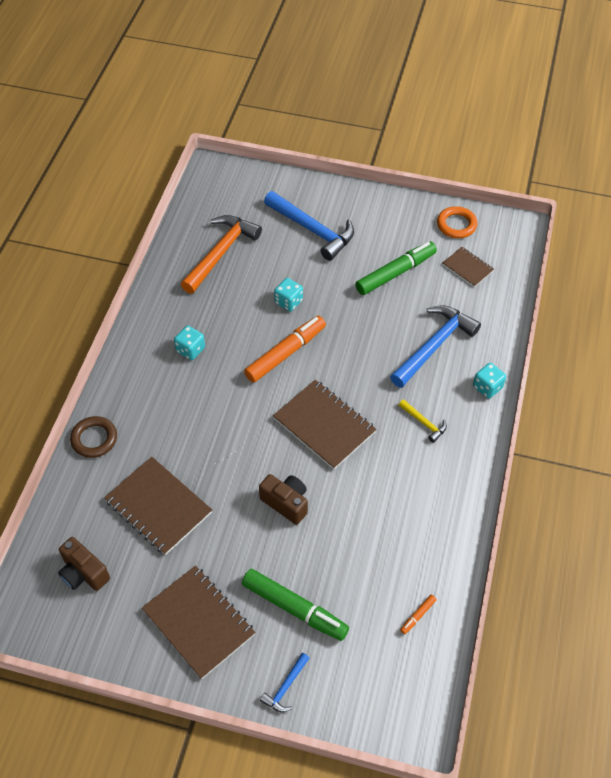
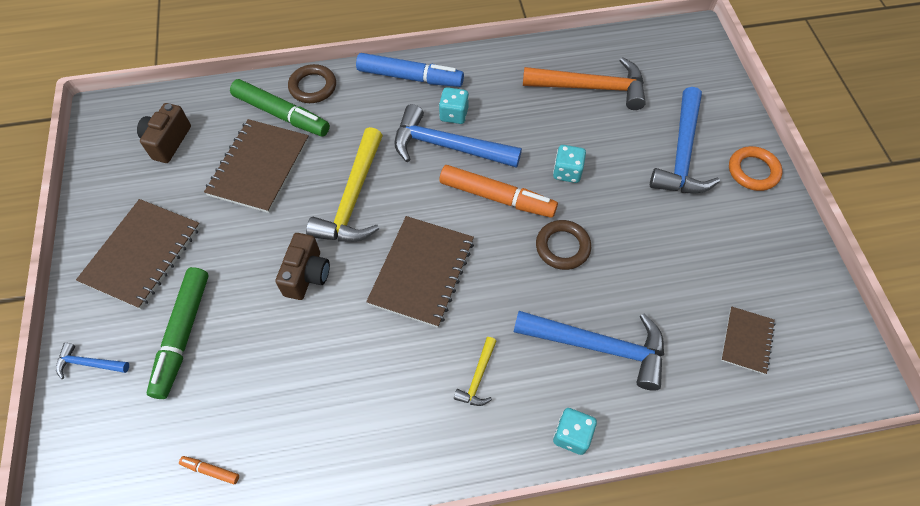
camera: 65 degrees right, 5 degrees up
green marker [355,241,437,295] -> green marker moved to [230,79,330,137]
orange ring [437,206,477,238] -> orange ring moved to [729,146,783,191]
none -> yellow hammer [306,127,383,242]
none -> blue marker [356,53,464,87]
none -> blue hammer [394,104,522,168]
none -> brown ring [536,220,591,270]

